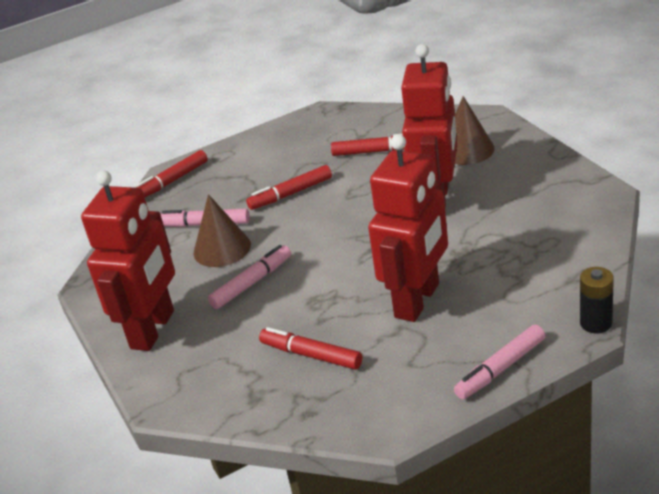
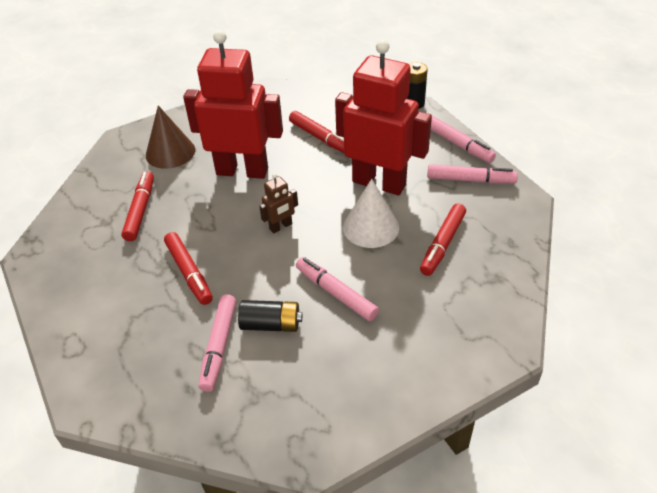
camera: 95 degrees left, 10 degrees up
red robot [81,171,175,351] -> none
red marker [137,150,208,197] -> red marker moved to [289,111,344,153]
brown cone [193,194,251,267] -> black battery [238,300,302,332]
none -> brown robot [259,173,298,233]
none -> white cone [343,179,399,248]
none -> pink marker [427,164,518,184]

